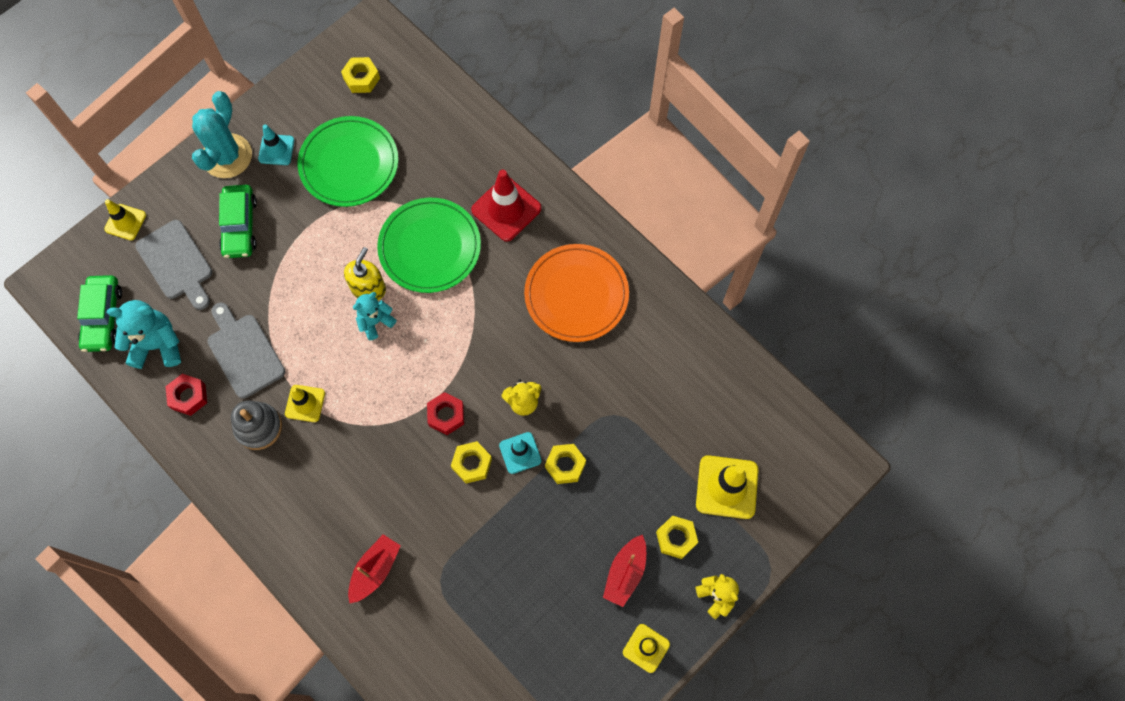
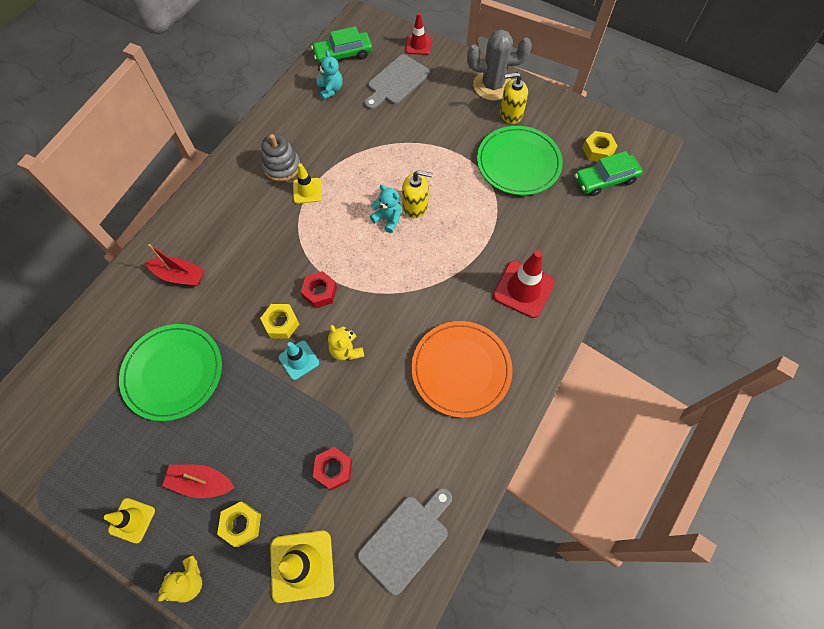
camera: 75 degrees right, 5 degrees down
yellow traffic cone [104,199,146,240] -> red traffic cone [406,13,431,55]
turquoise teddy bear [107,300,181,369] -> turquoise teddy bear [317,51,343,100], size x0.64
red nut [165,374,207,416] -> red nut moved to [313,447,352,491]
turquoise cactus [192,91,252,178] -> grey cactus [467,29,532,101]
grey cutting board [207,303,285,399] -> grey cutting board moved to [358,488,452,595]
green car [219,185,257,258] -> green car moved to [575,151,643,196]
turquoise traffic cone [258,124,295,165] -> yellow soap dispenser [500,72,528,124]
green plate [377,198,481,293] -> green plate moved to [119,324,222,421]
yellow nut [545,444,586,484] -> none

